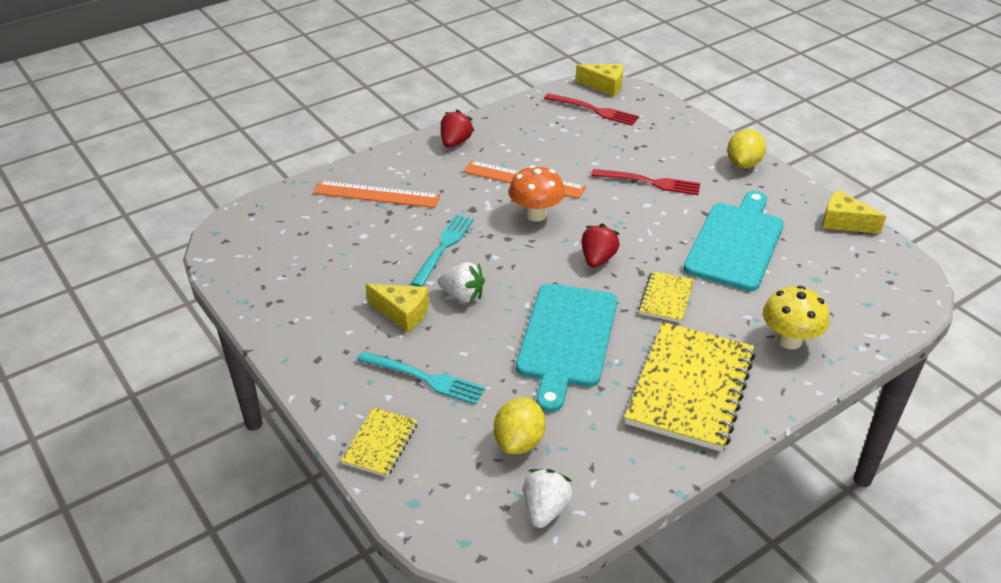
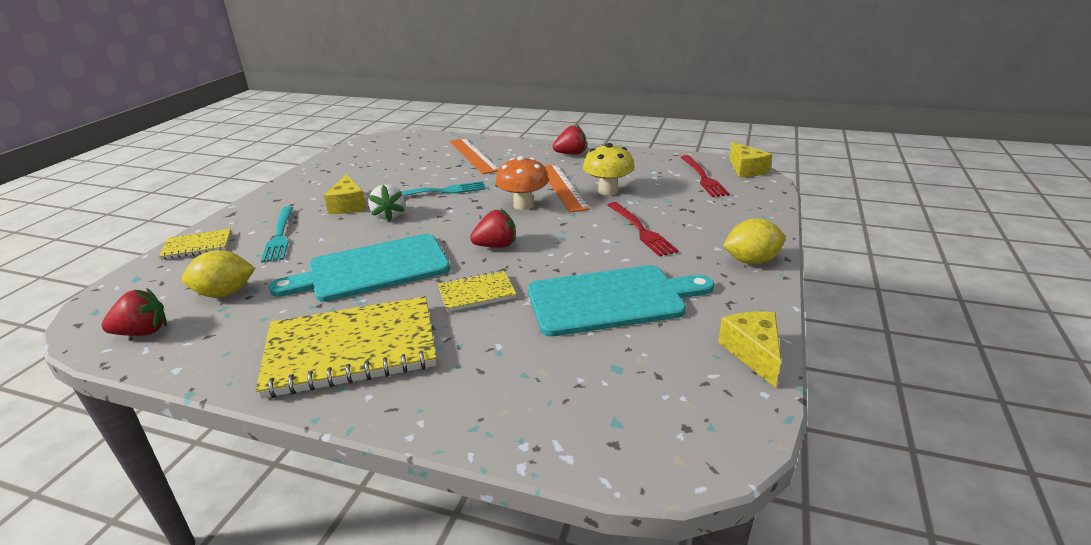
camera: 55 degrees right, 10 degrees down
white strawberry [523,469,573,528] -> red strawberry [102,288,167,336]
yellow mushroom [763,286,829,349] -> yellow mushroom moved to [583,143,635,195]

